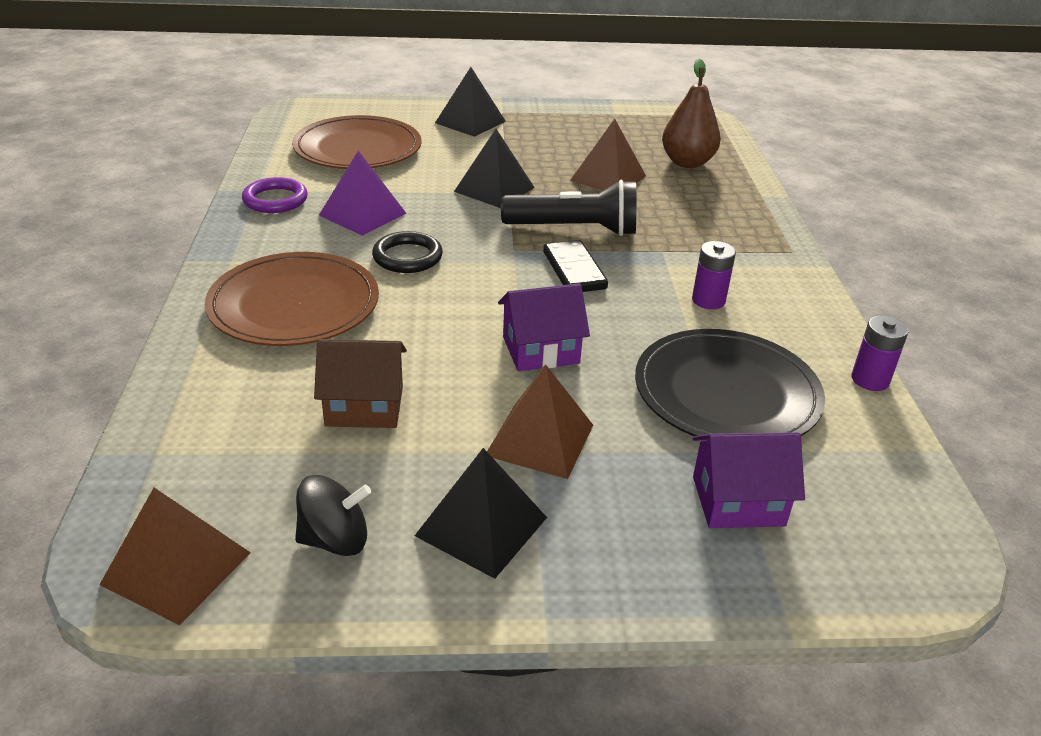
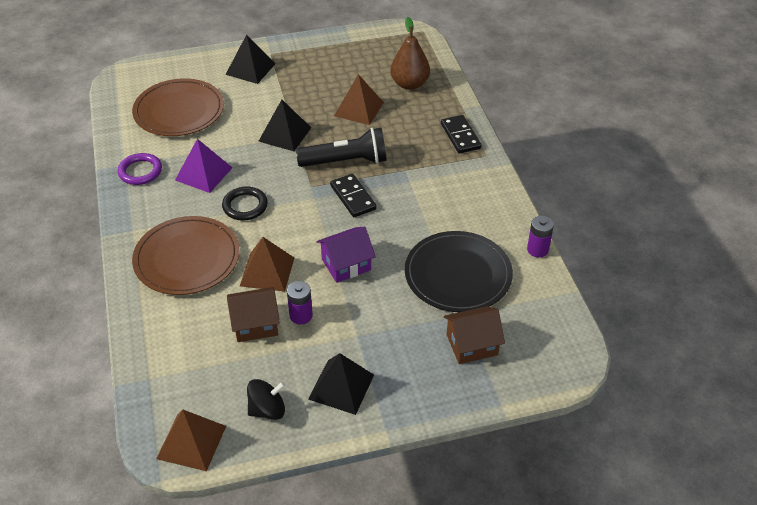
camera: 10 degrees left, 10 degrees up
brown pyramid [487,364,593,479] -> brown pyramid moved to [240,237,294,292]
purple battery [692,241,736,309] -> purple battery moved to [287,281,313,325]
purple house [693,432,805,528] -> brown house [444,306,505,364]
none -> black domino [441,115,482,154]

